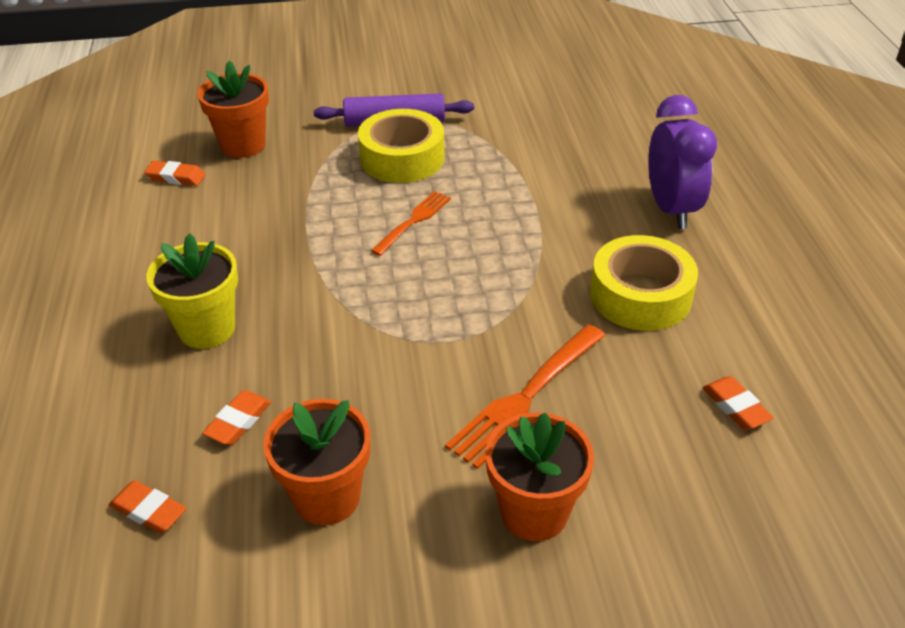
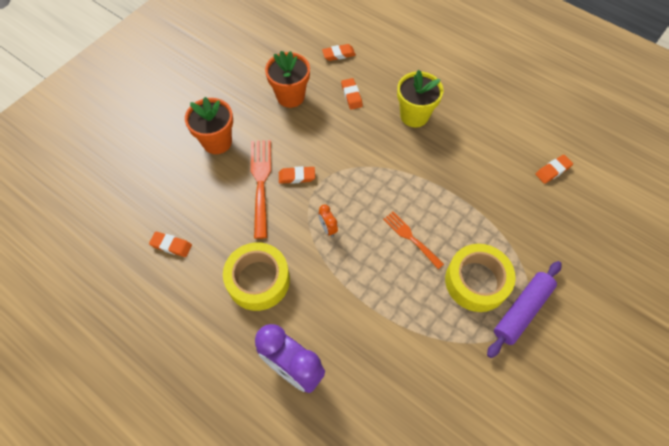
camera: 135 degrees right, 20 degrees up
orange flower pot [197,60,269,158] -> none
orange fork [371,191,451,256] -> orange fork turned 150 degrees clockwise [383,212,444,269]
none -> orange eraser [279,166,315,184]
none -> orange clock [319,205,338,237]

